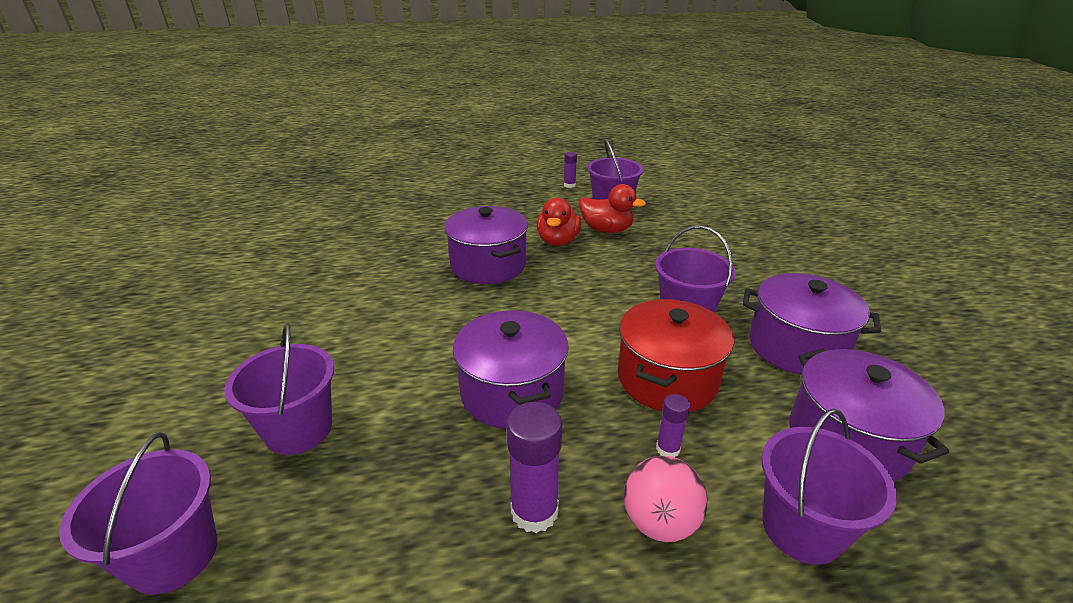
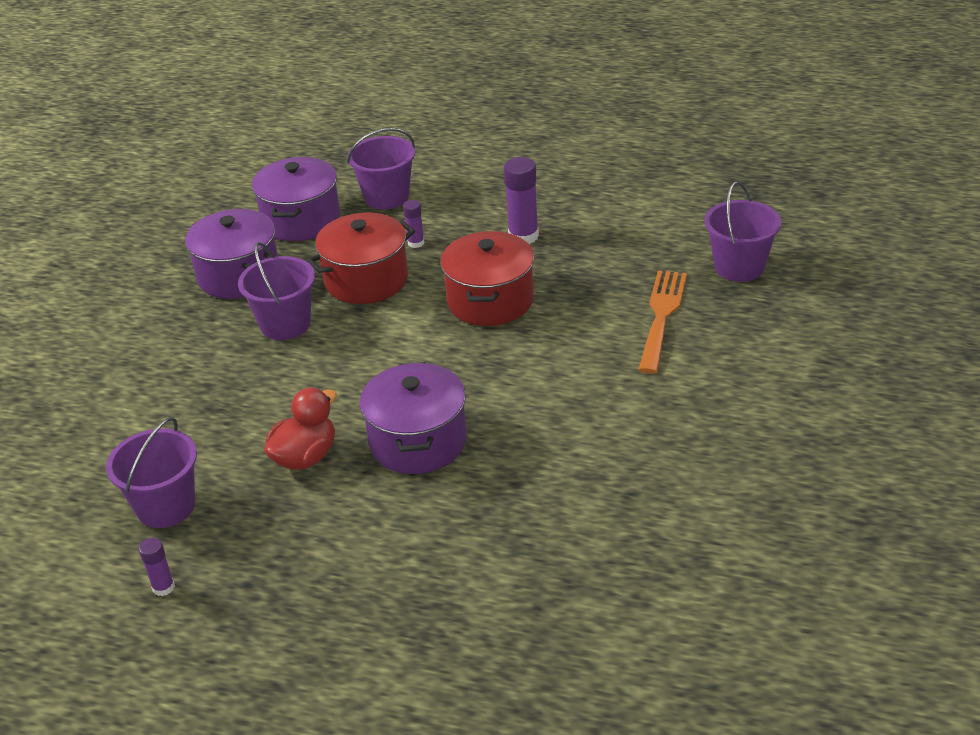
camera: 150 degrees left, 5 degrees up
purple bucket [225,323,334,455] -> orange fork [638,270,687,374]
purple pot [453,310,569,429] -> red pot [440,231,534,326]
red duck [579,184,646,233] -> none
pink ball [624,456,708,542] -> none

